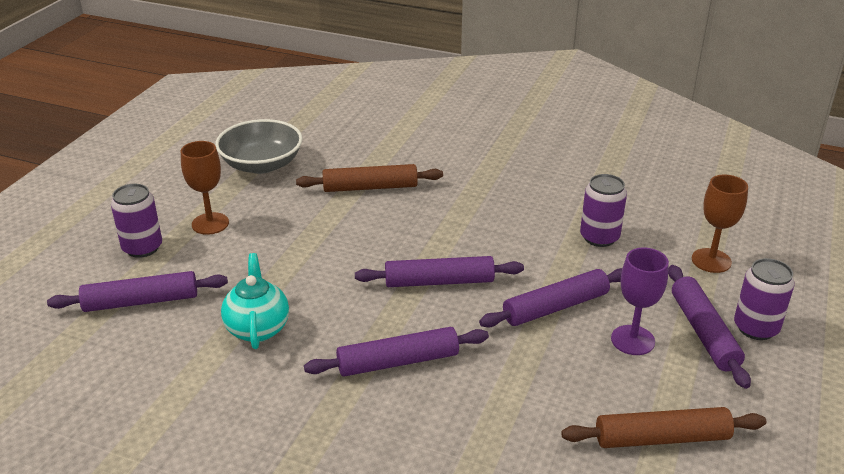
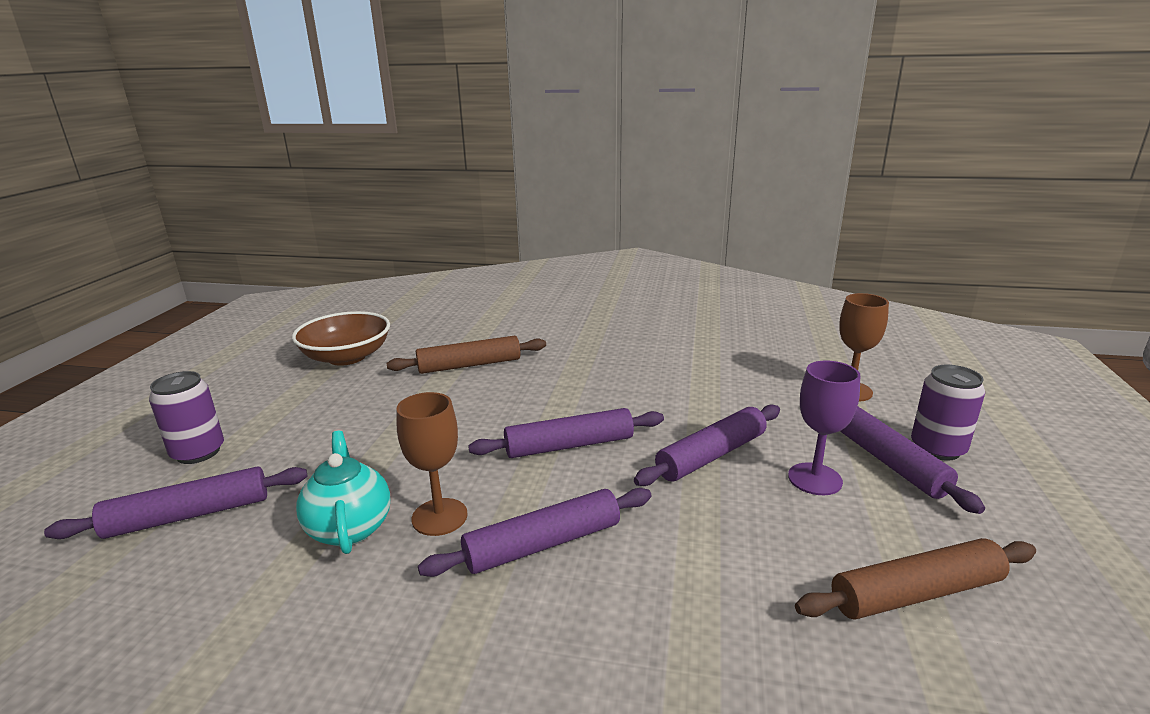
camera: 10 degrees left, 10 degrees down
brown goblet [181,141,229,235] -> brown goblet moved to [396,392,468,536]
grey bowl [215,119,303,174] -> brown bowl [292,311,390,366]
purple can [580,174,627,247] -> none

